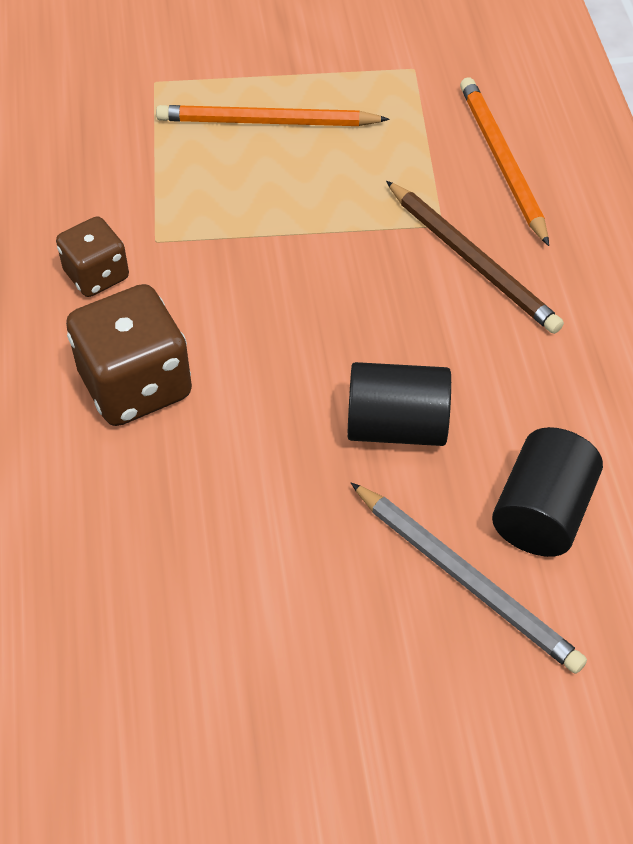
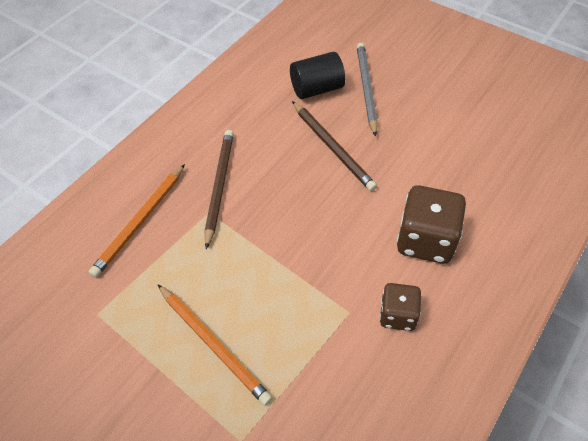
camera: 135 degrees left, 0 degrees up
black cylinder [347,362,451,446] -> brown pencil [292,101,377,191]

